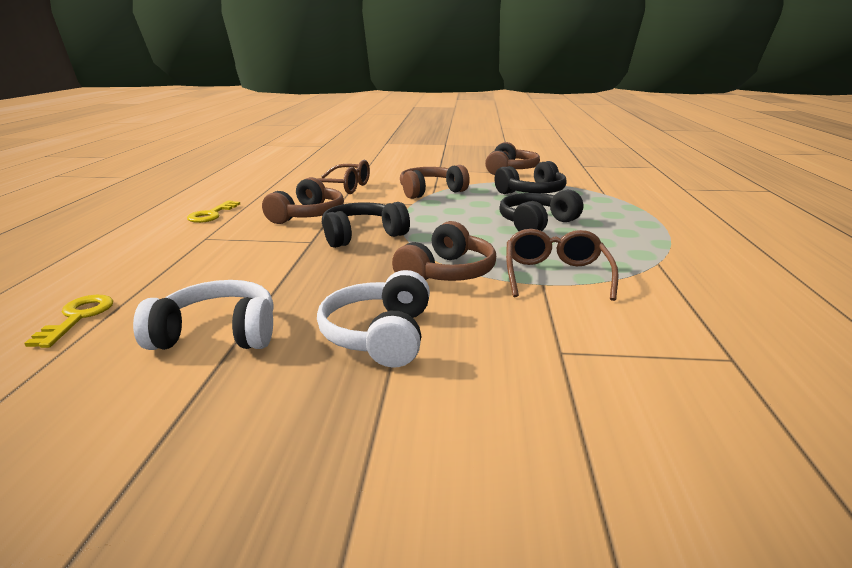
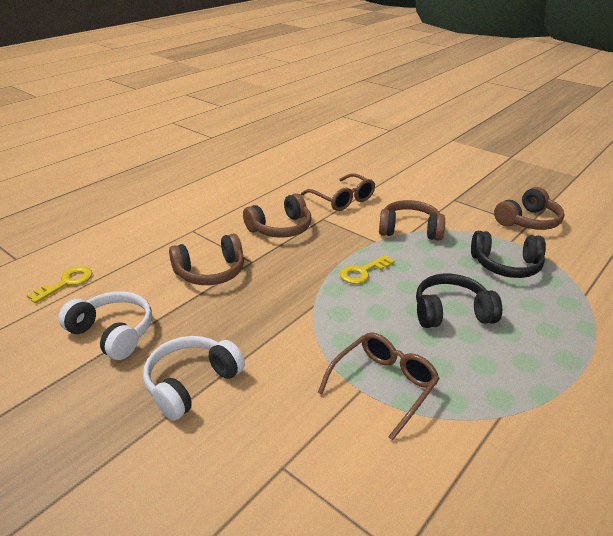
camera: 35 degrees right, 10 degrees up
yellow key [187,200,240,223] -> yellow key moved to [340,255,394,284]
black headphones [322,202,410,248] -> none
brown headphones [392,221,496,281] -> brown headphones moved to [169,233,244,285]

